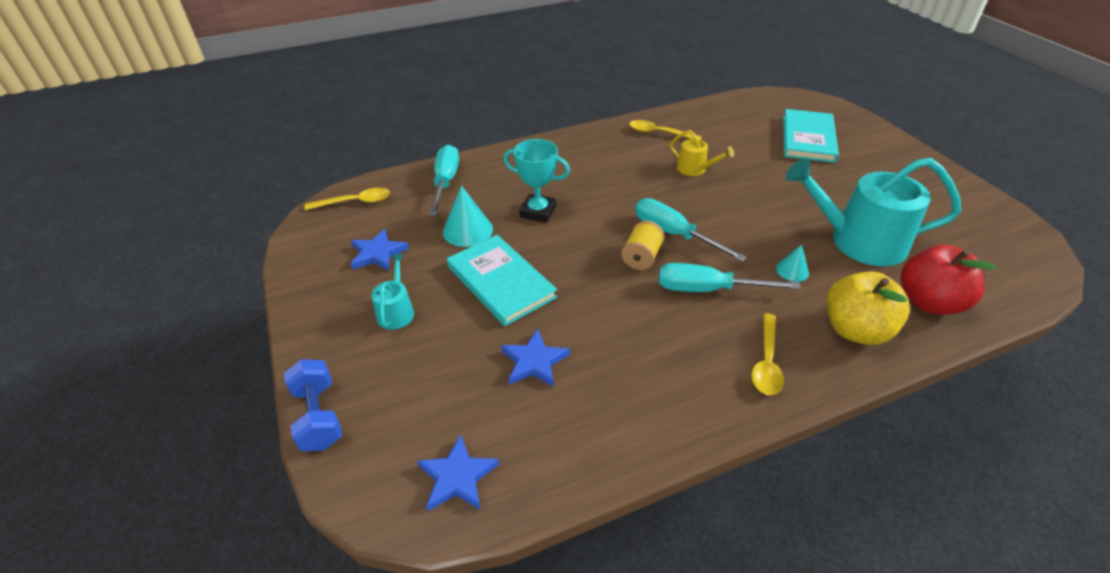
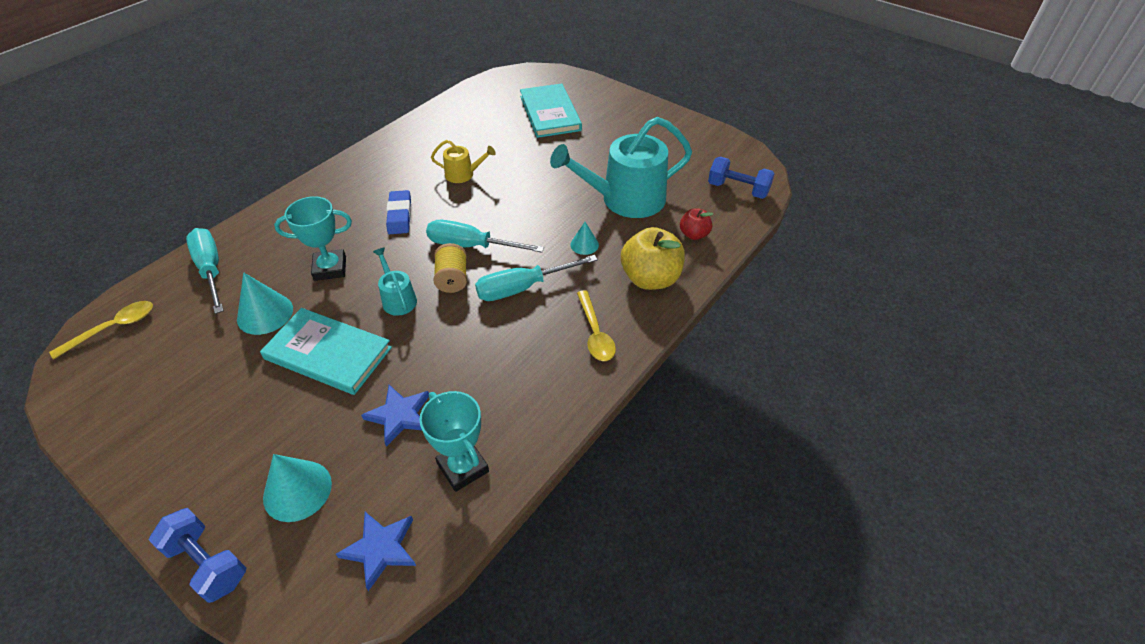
camera: 30 degrees left, 5 degrees up
blue star [351,229,409,271] -> none
turquoise watering can [371,254,414,330] -> turquoise watering can moved to [373,248,417,316]
yellow spoon [629,120,702,140] -> none
red apple [900,245,997,314] -> red apple [680,208,713,240], size x0.54
none -> turquoise cone [263,454,332,522]
none -> blue eraser [386,190,411,234]
none -> turquoise trophy [419,391,489,492]
none -> blue dumbbell [708,157,775,199]

